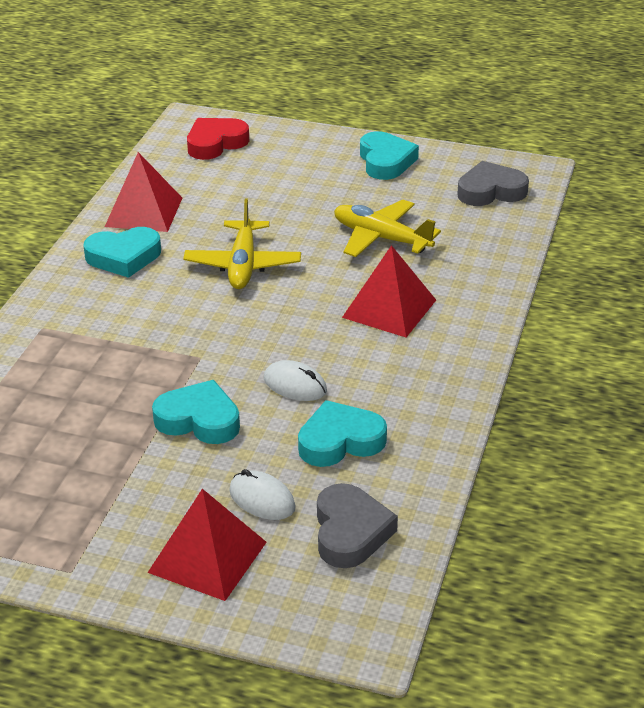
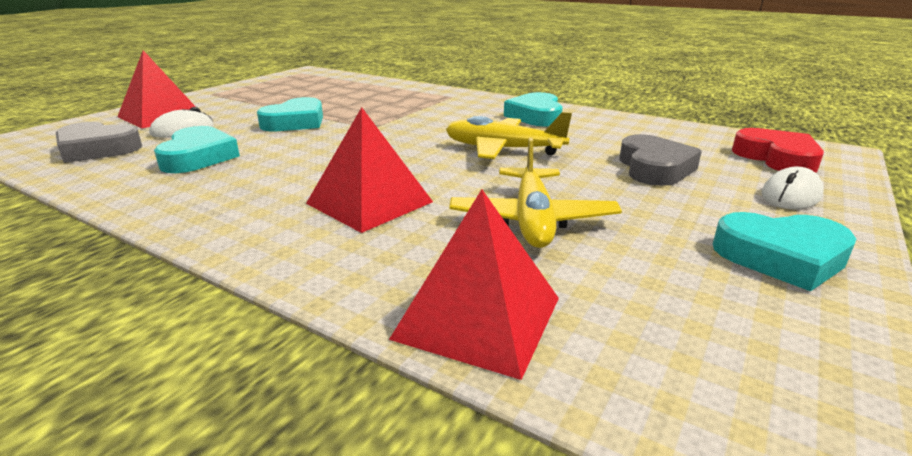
camera: 105 degrees right, 10 degrees down
red pyramid [105,152,182,232] -> red pyramid moved to [389,189,559,380]
white mouse [264,360,327,401] -> white mouse moved to [761,167,824,209]
yellow plane [334,200,441,257] -> yellow plane turned 135 degrees clockwise [449,137,622,248]
grey heart [457,161,529,206] -> grey heart moved to [620,134,702,186]

